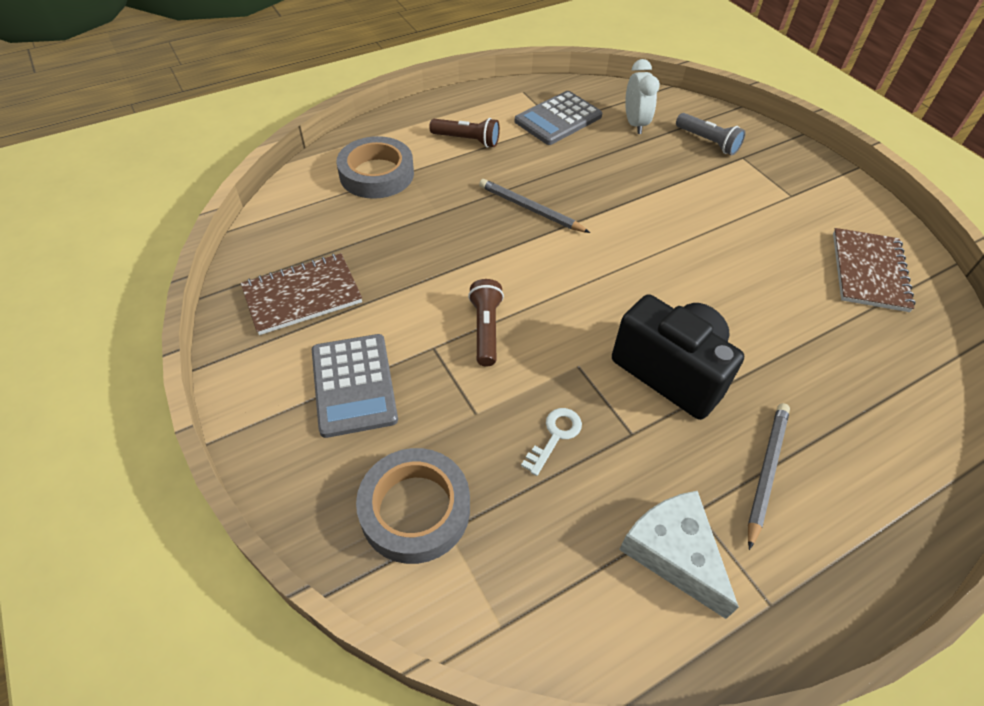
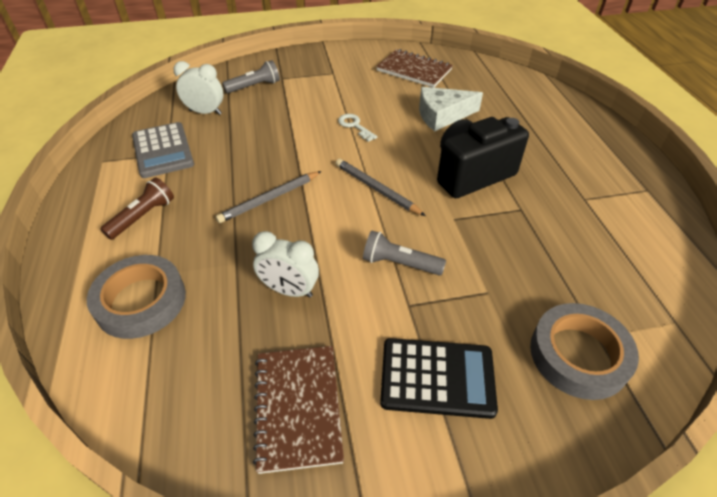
camera: 70 degrees left, 5 degrees down
grey calculator [312,334,398,438] -> black calculator [380,338,498,419]
brown flashlight [468,279,504,366] -> grey flashlight [363,230,446,276]
white key [521,408,582,476] -> white key moved to [338,114,378,142]
white cheese [619,491,739,619] -> white cheese moved to [419,87,483,131]
grey pencil [748,403,790,550] -> grey pencil moved to [335,159,426,216]
none -> white clock [252,231,319,298]

